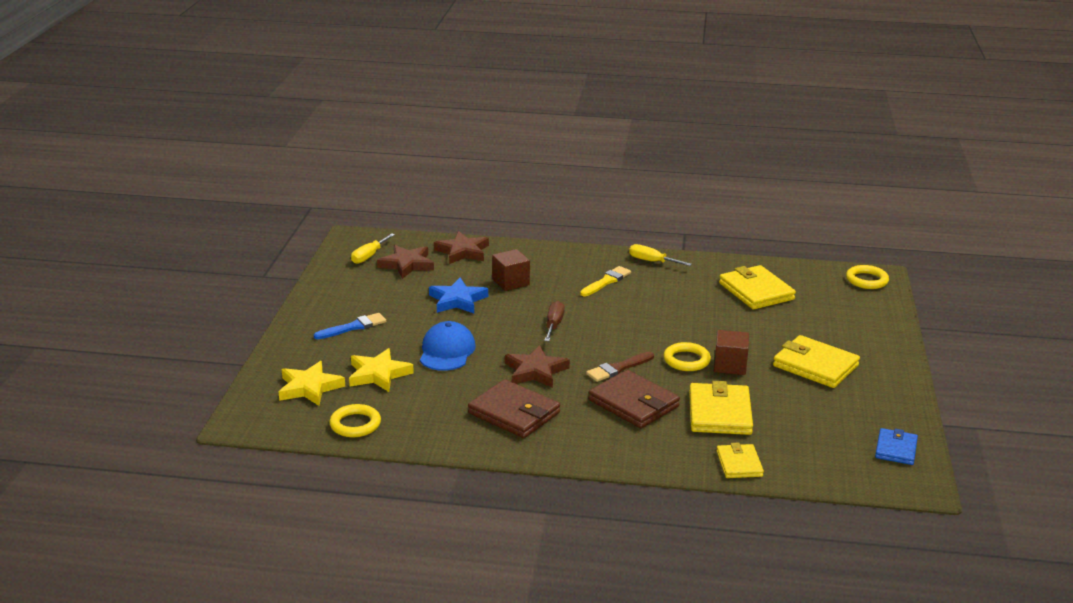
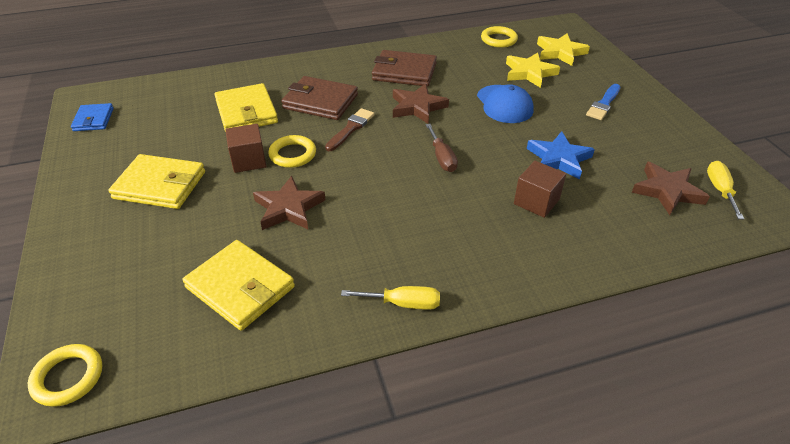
camera: 155 degrees right, 15 degrees up
brown star [434,231,489,264] -> brown star moved to [253,176,326,230]
yellow brush [580,266,631,296] -> none
yellow wallet [717,443,764,478] -> none

